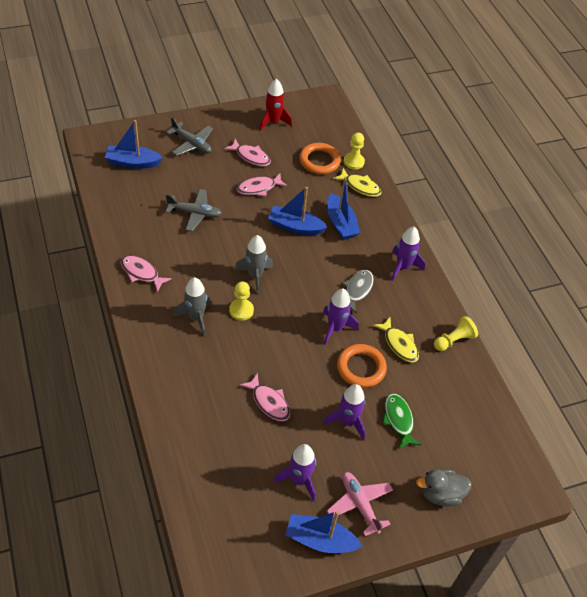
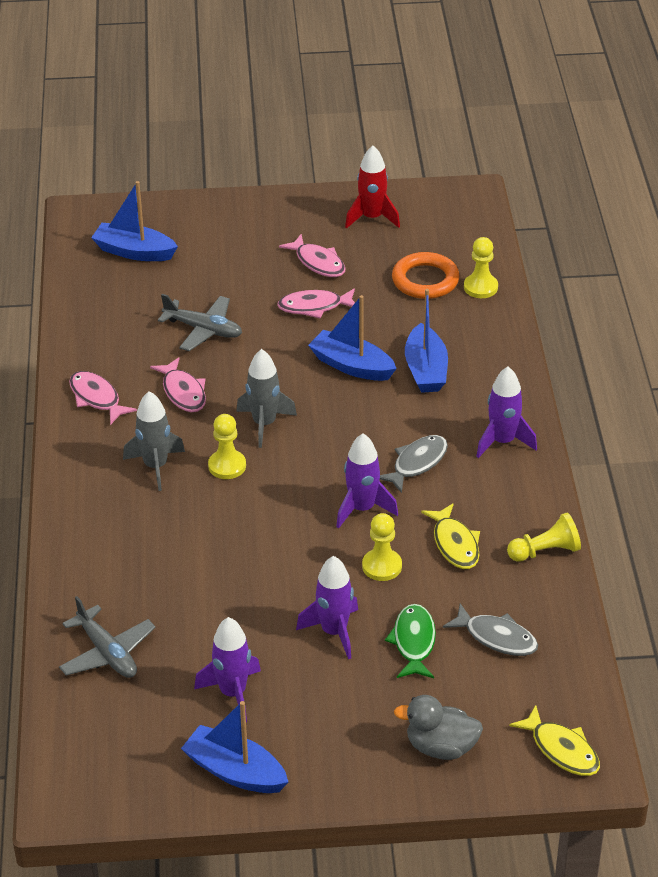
camera: 20 degrees right, 10 degrees down
grey plane [166,117,213,156] -> grey plane moved to [59,596,156,678]
pink fish [239,373,290,421] -> pink fish moved to [150,357,206,412]
pink plane [327,472,393,536] -> none
yellow fish [333,168,382,197] -> yellow fish moved to [509,705,600,776]
orange ring [337,344,387,388] -> yellow pawn [362,513,402,581]
none -> grey fish [443,603,538,656]

